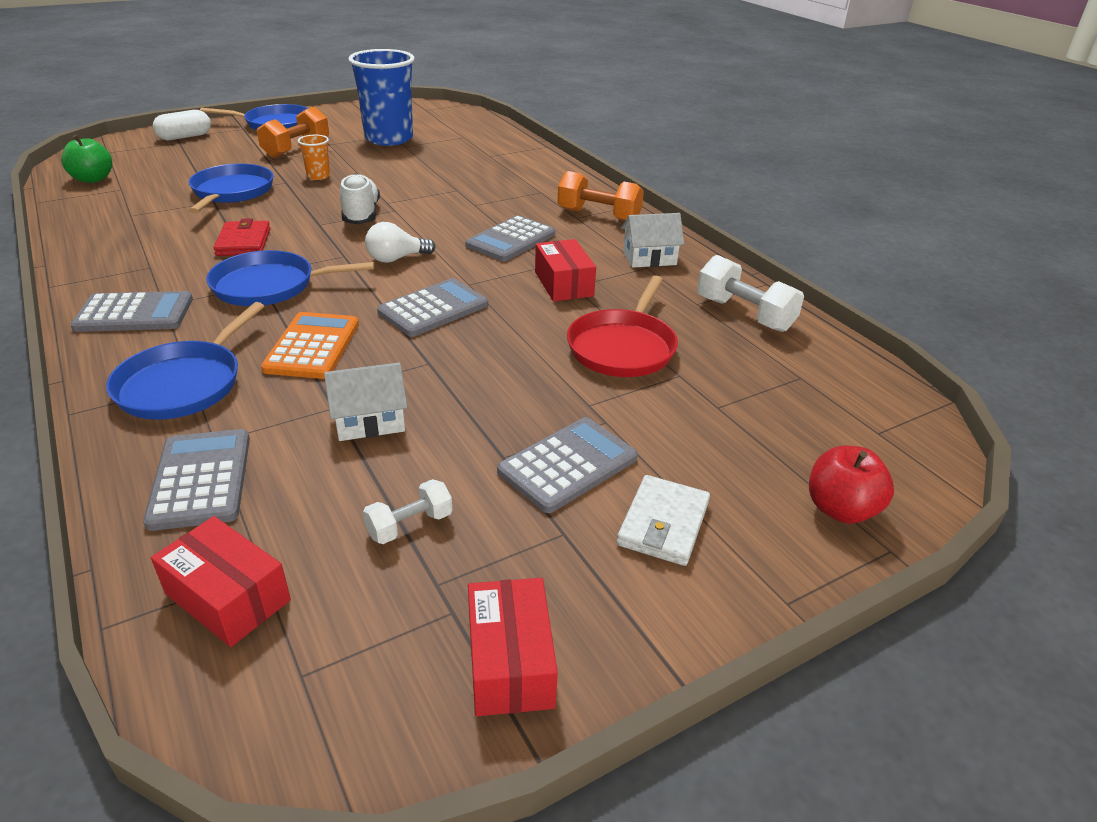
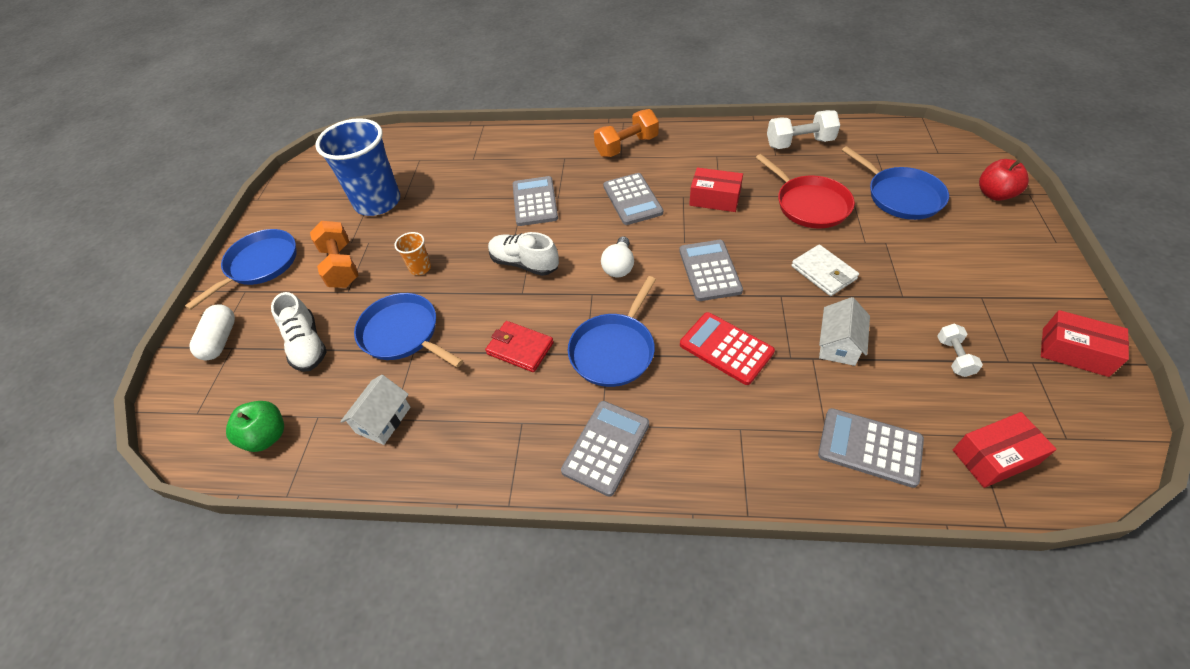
camera: 50 degrees left, 15 degrees up
blue pan [106,302,264,420] -> blue pan moved to [842,146,949,220]
orange calculator [261,312,359,379] -> red calculator [680,312,775,385]
grey calculator [497,417,638,513] -> grey calculator moved to [513,176,558,226]
white wallet [617,475,710,566] -> white wallet moved to [791,245,859,296]
white house [621,213,684,268] -> white house moved to [340,375,410,445]
none -> white shoe [271,292,327,372]

